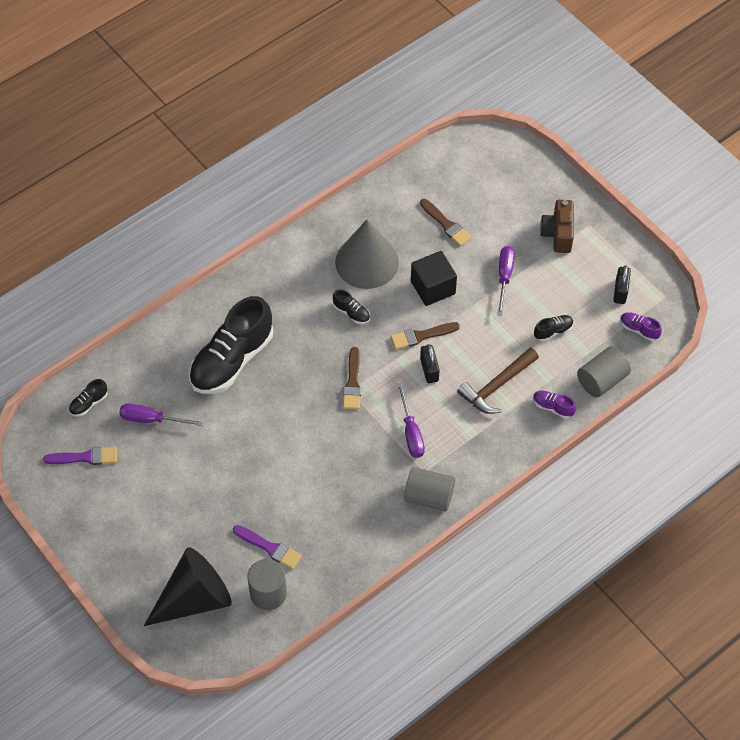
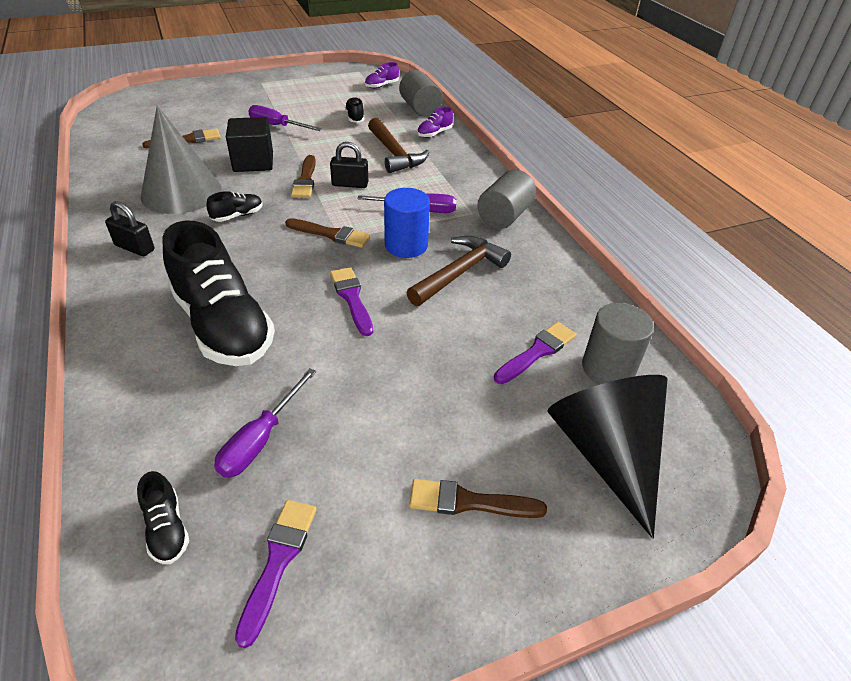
camera: 75 degrees left, 15 degrees down
brown camera [540,200,574,253] -> none
black padlock [613,265,631,304] -> black padlock moved to [105,201,154,256]
none -> purple brush [330,267,373,336]
none -> blue cylinder [384,188,430,258]
none -> brown hammer [406,236,511,306]
none -> brown brush [409,479,547,518]

